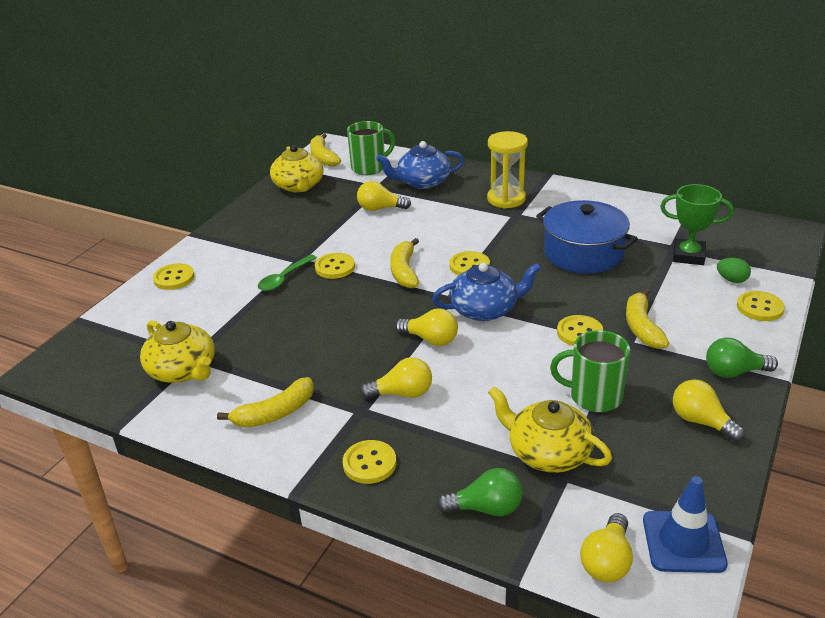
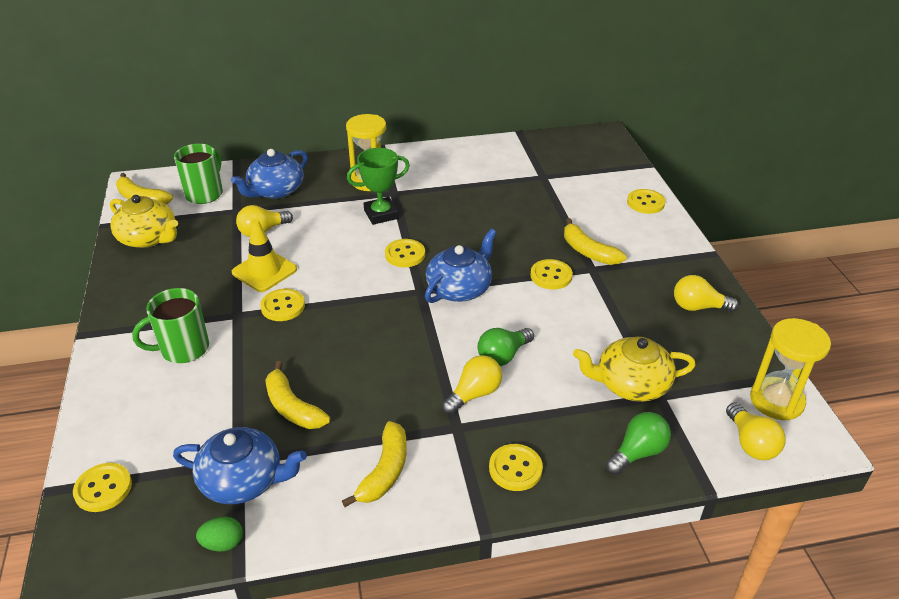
camera: 40 degrees left, 5 degrees up
yellow teapot [140,320,215,383] -> blue teapot [173,427,307,504]
yellow button [153,263,194,290] -> yellow button moved to [73,463,132,512]
green spoon [258,254,317,291] -> none
yellow banana [390,238,419,288] -> yellow banana moved to [265,361,330,429]
yellow light bulb [395,308,458,346] -> none
blue pot [536,200,638,274] -> none
green mug [550,330,630,412] -> green mug moved to [132,288,209,363]
blue traffic cone [643,476,728,573] -> yellow hourglass [750,318,831,420]
green trophy [660,184,734,265] -> green trophy moved to [347,148,410,225]
green light bulb [706,337,778,378] -> green light bulb moved to [478,328,534,366]
green egg [717,257,751,283] -> green egg moved to [196,517,243,552]
none -> yellow traffic cone [232,219,297,292]

